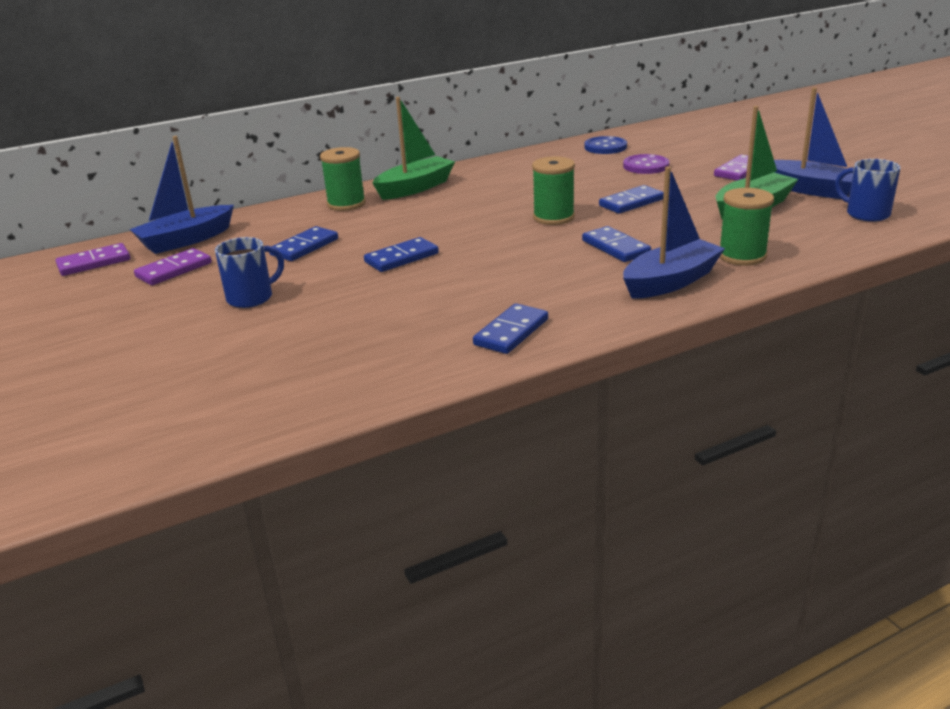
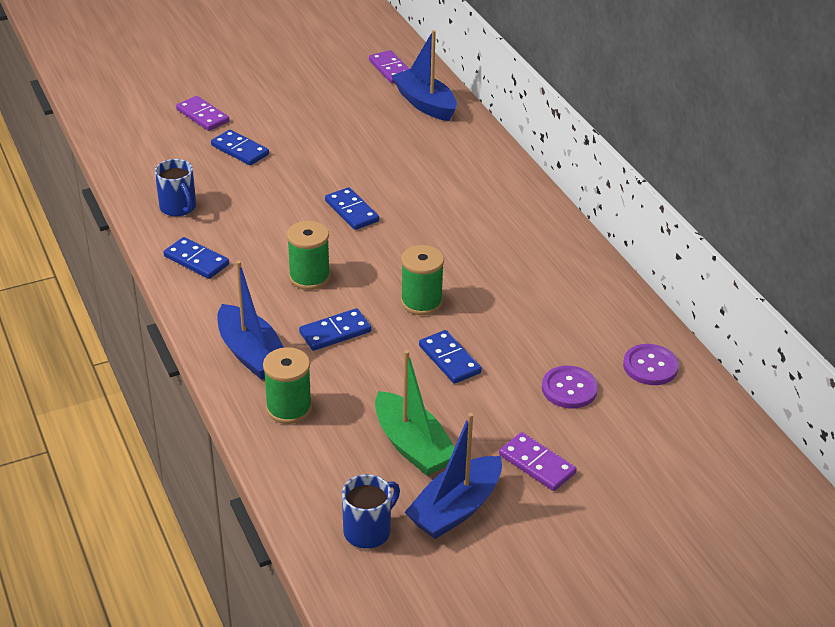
camera: 90 degrees right, 10 degrees up
purple domino [134,248,212,285] -> purple domino moved to [176,96,229,131]
blue mug [215,237,284,308] -> blue mug moved to [155,159,196,217]
blue domino [269,226,338,261] -> blue domino moved to [211,130,269,165]
green spool [320,147,366,211] -> green spool moved to [287,221,330,290]
green boat [373,97,455,200] -> none
blue button [584,136,627,154] -> purple button [623,344,679,385]

